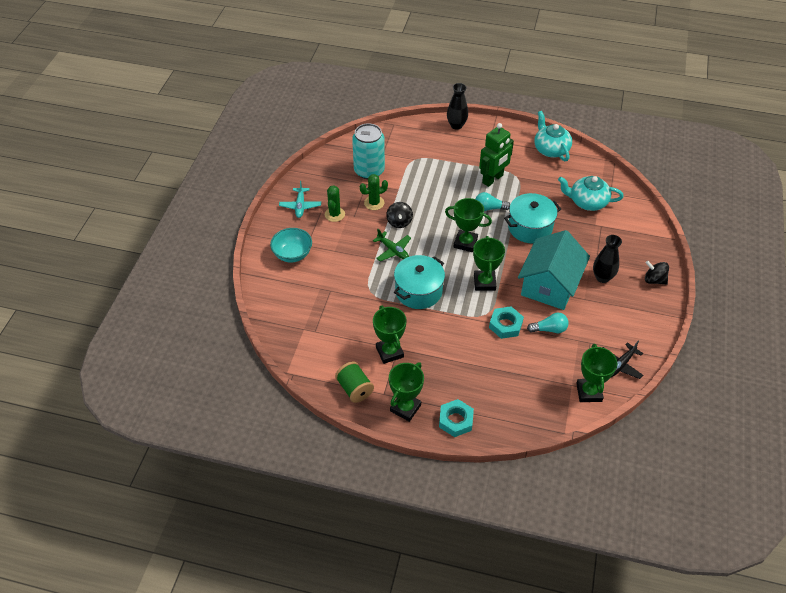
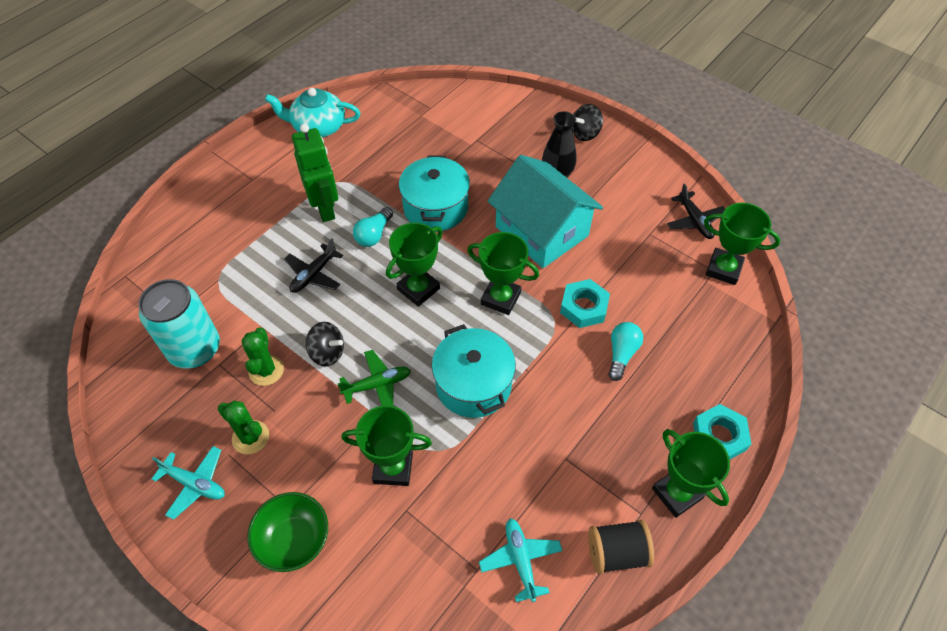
camera: 65 degrees left, 5 degrees up
turquoise bowl [270,228,312,263] -> green bowl [247,492,328,572]
green spool [335,361,374,403] -> black spool [588,520,654,574]
green trophy [373,306,407,364] -> green trophy moved to [342,405,432,486]
black vase [447,83,468,130] -> none
turquoise light bulb [527,313,569,333] -> turquoise light bulb moved to [608,322,643,381]
turquoise teapot [558,176,624,211] -> none
none -> black plane [284,238,343,293]
none -> turquoise plane [479,518,563,602]

